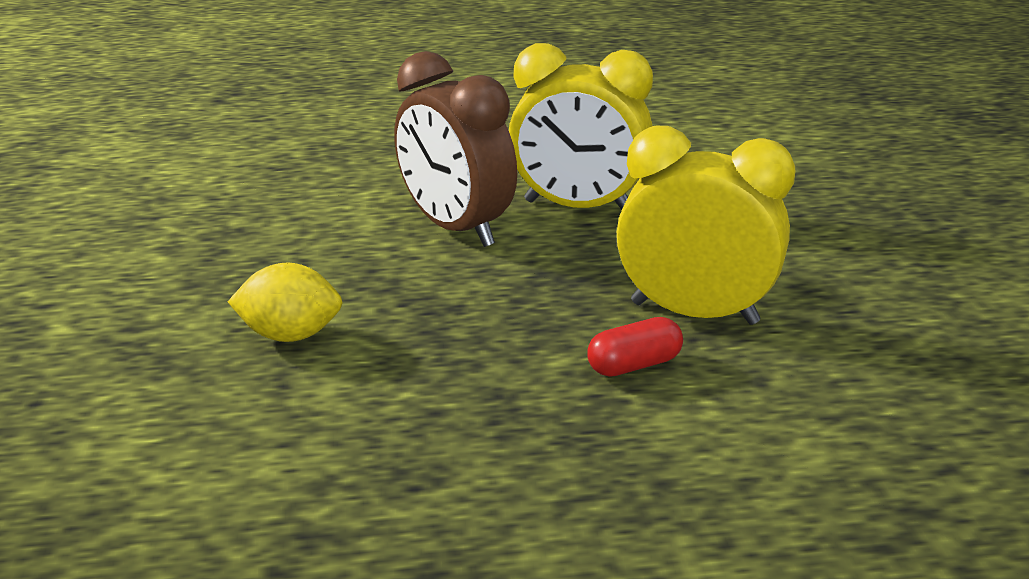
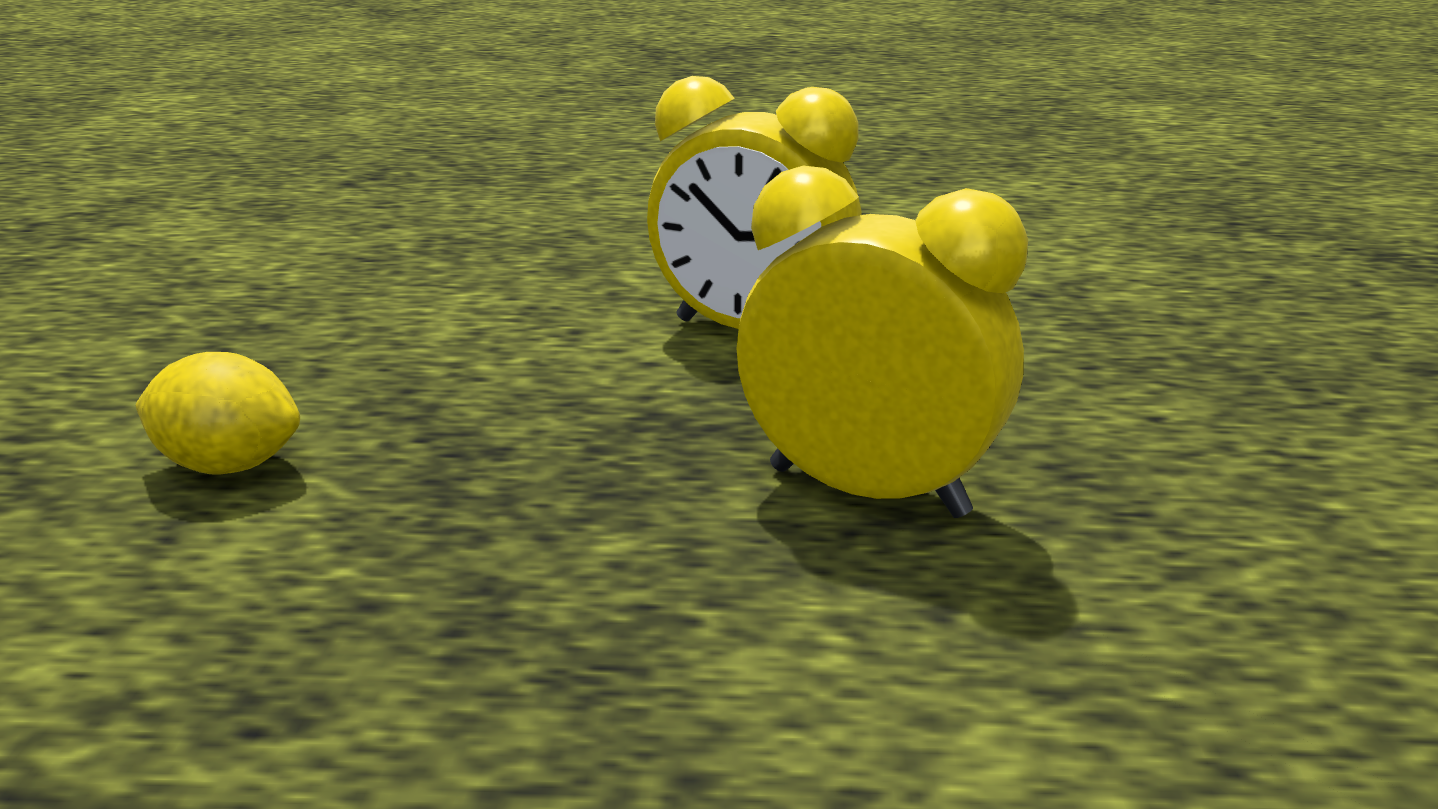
camera: 10 degrees right, 5 degrees down
brown clock [394,51,517,247] -> none
red capsule [587,317,683,377] -> none

